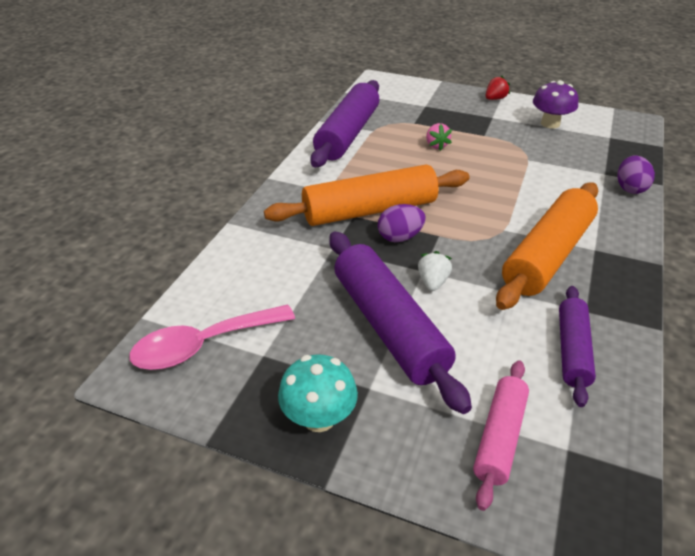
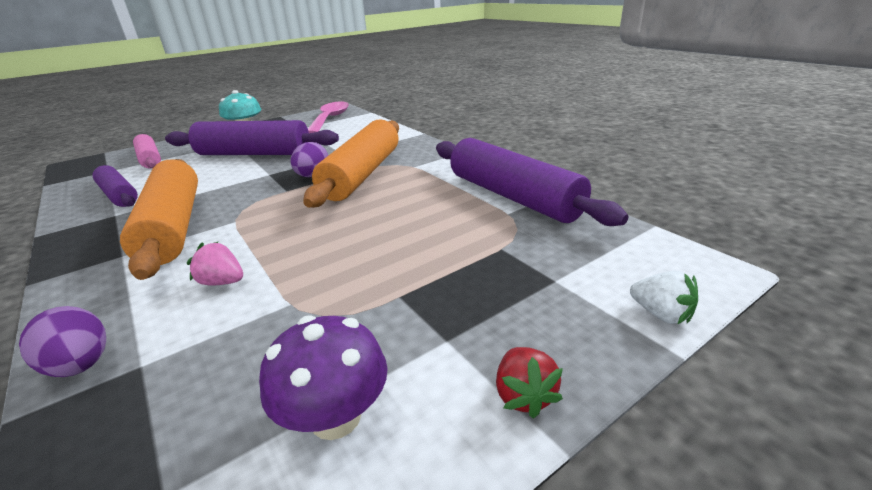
camera: 125 degrees right, 10 degrees down
white strawberry [418,251,452,291] -> white strawberry moved to [630,271,698,324]
pink strawberry [426,123,452,151] -> pink strawberry moved to [187,241,243,286]

